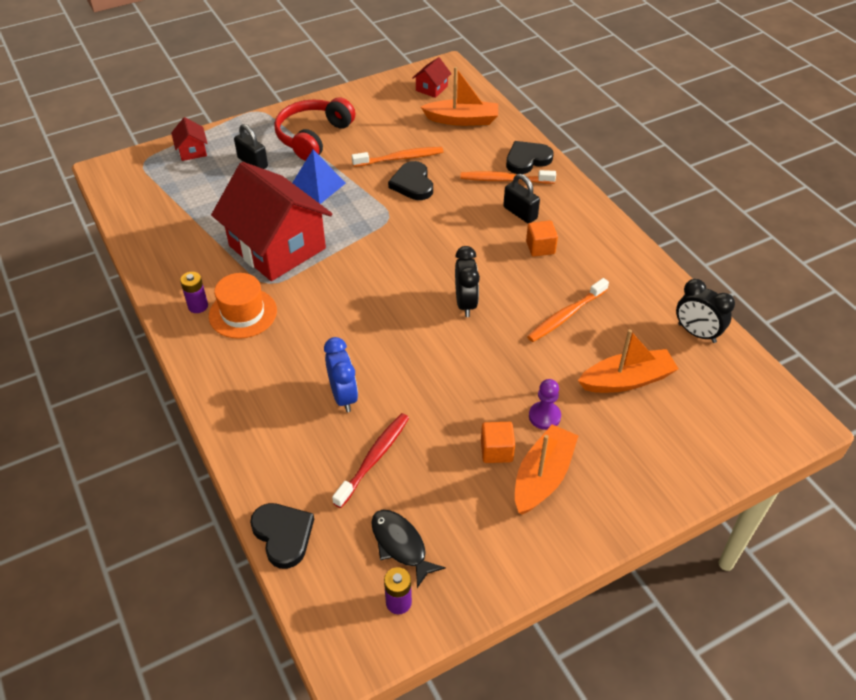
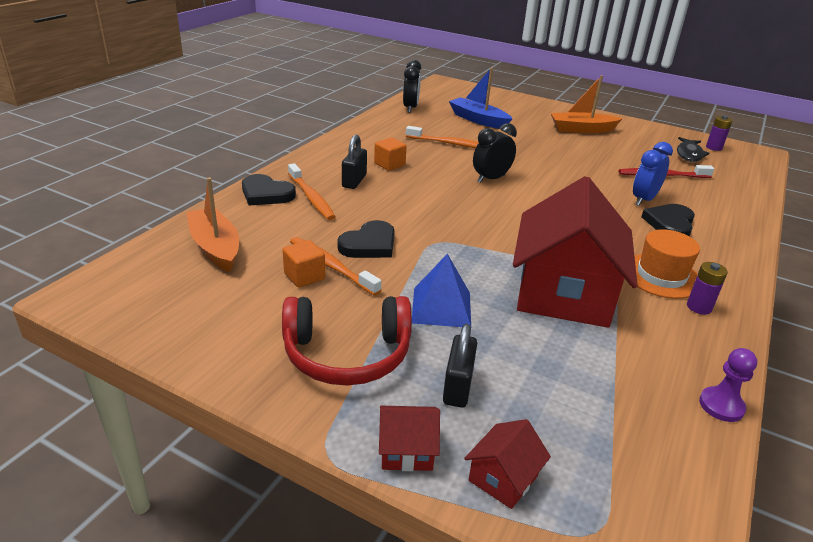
camera: 125 degrees left, 15 degrees down
black heart [250,503,314,569] -> black heart moved to [642,204,695,236]
red house [412,57,451,98] -> red house moved to [379,406,440,471]
orange cube [481,422,515,463] -> orange cube moved to [283,240,325,288]
purple pawn [529,379,561,430] -> purple pawn moved to [699,348,757,422]
orange boat [578,329,678,393] -> blue boat [449,67,512,129]

